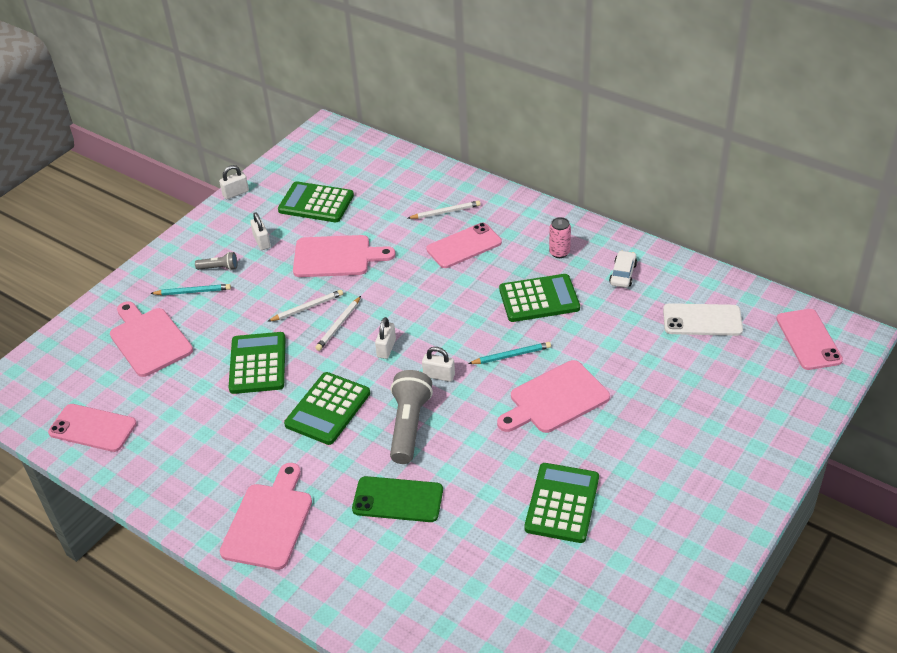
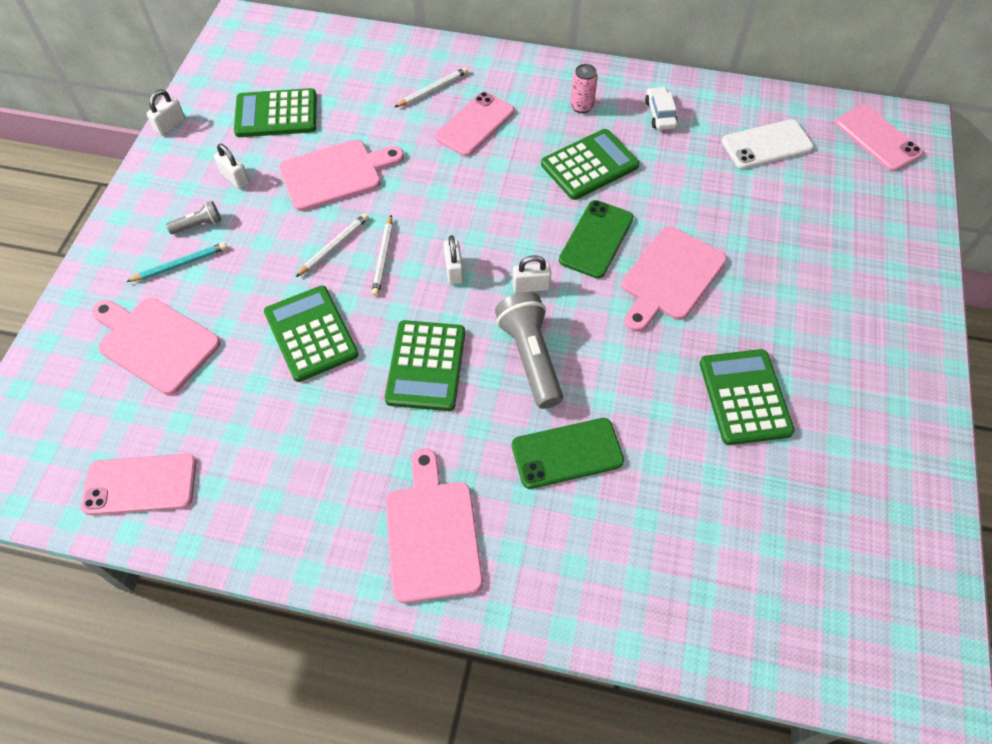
camera: 25 degrees left, 15 degrees up
turquoise pencil [468,342,551,364] -> green phone [559,200,634,279]

